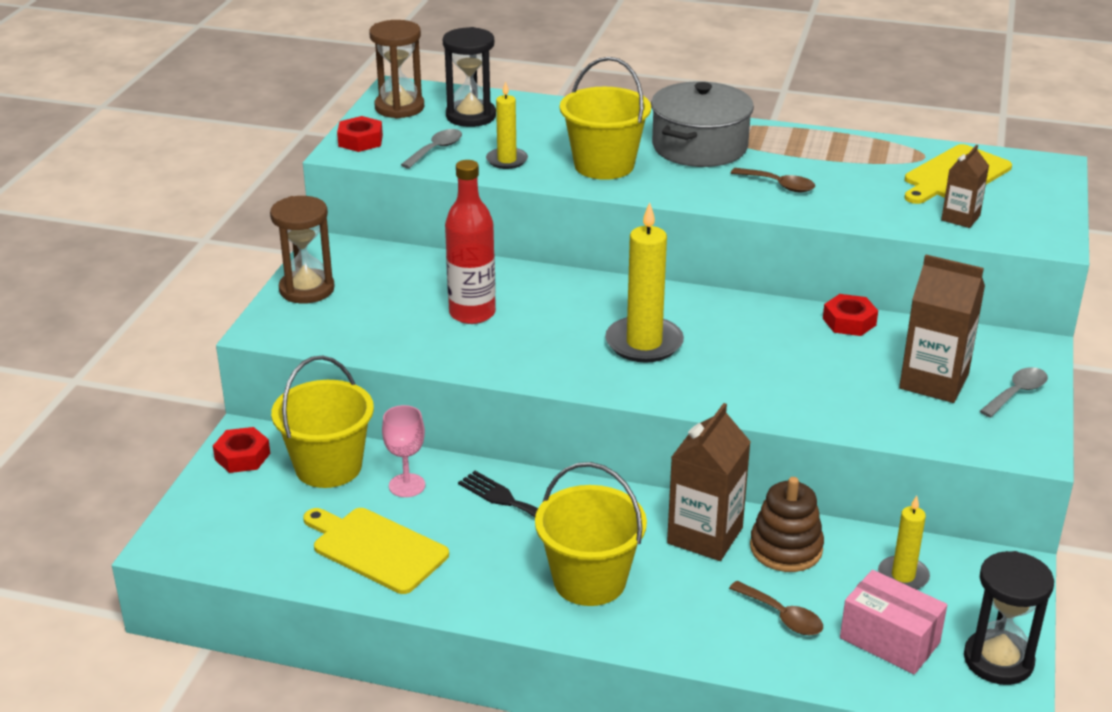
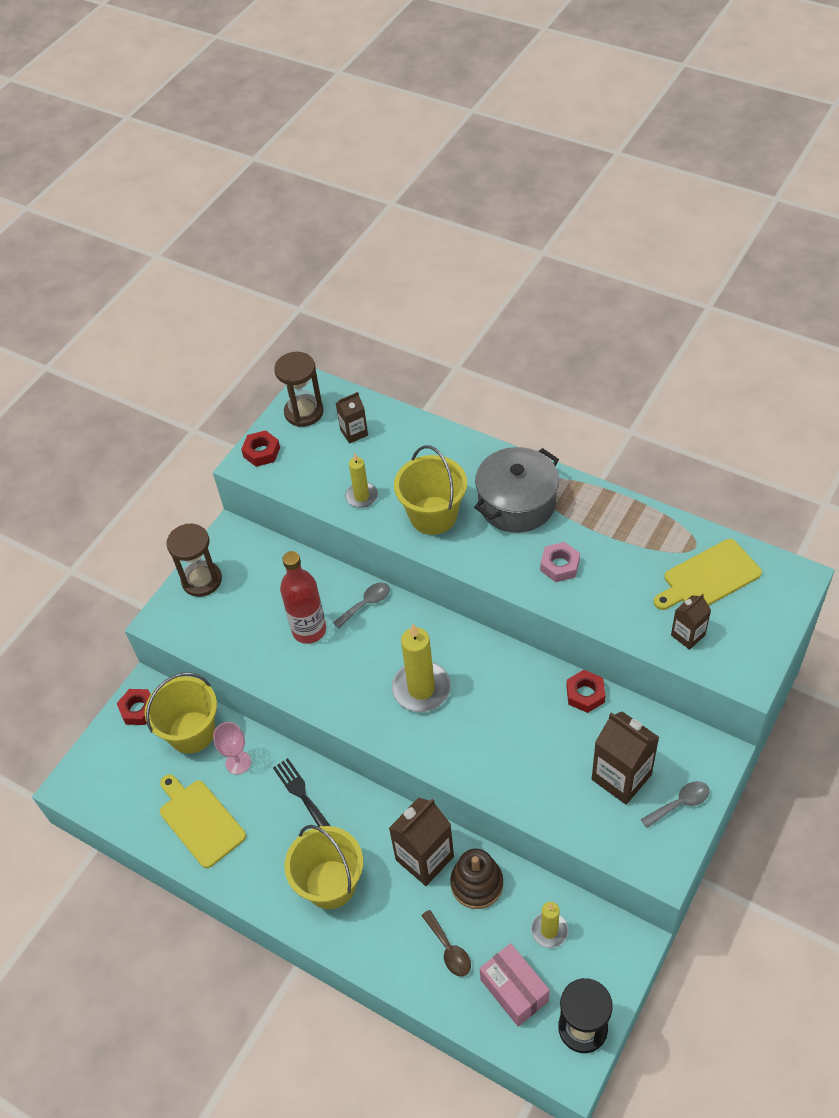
camera: 20 degrees right, 20 degrees up
grey spoon [401,129,462,169] -> grey spoon moved to [333,582,390,628]
black hourglass [443,27,496,127] -> brown carton [336,392,368,444]
brown spoon [731,168,815,192] -> pink nut [540,542,580,582]

